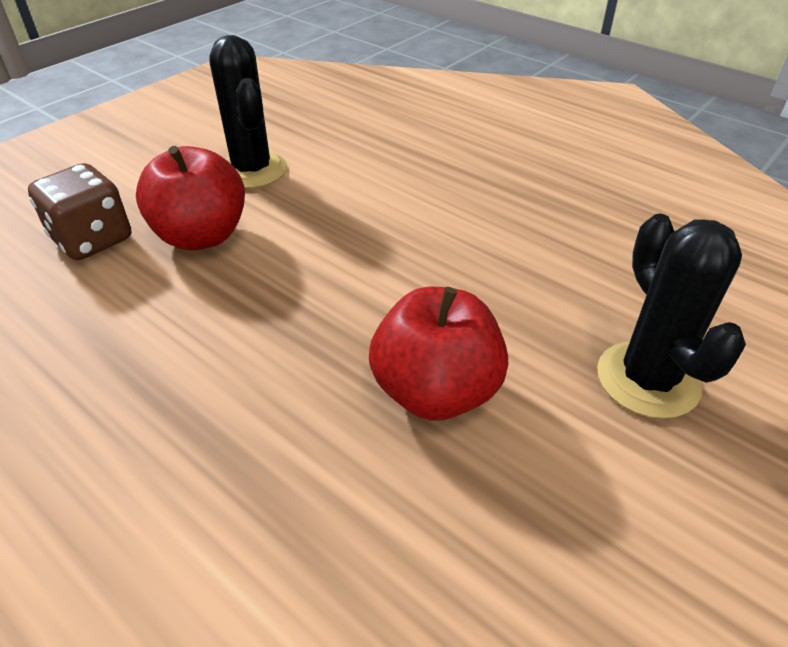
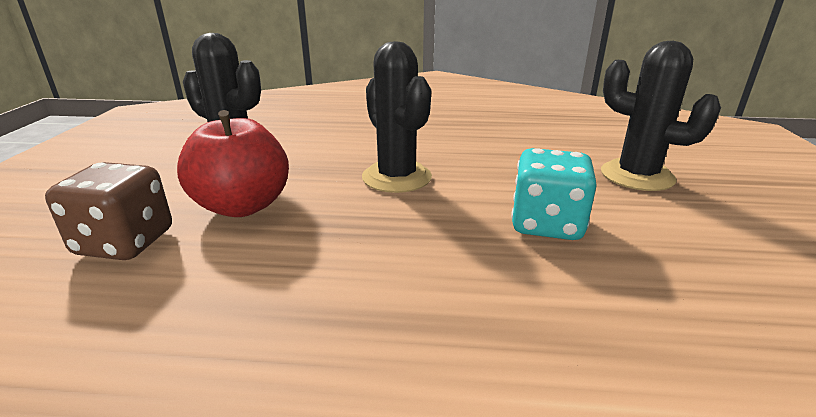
camera: 35 degrees left, 15 degrees down
red apple [369,287,508,421] -> turquoise dice [511,148,597,240]
none -> black cactus [362,41,432,193]

